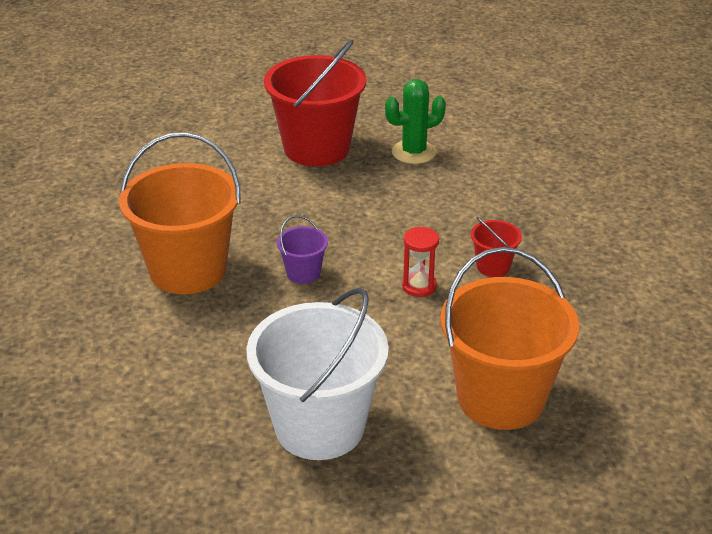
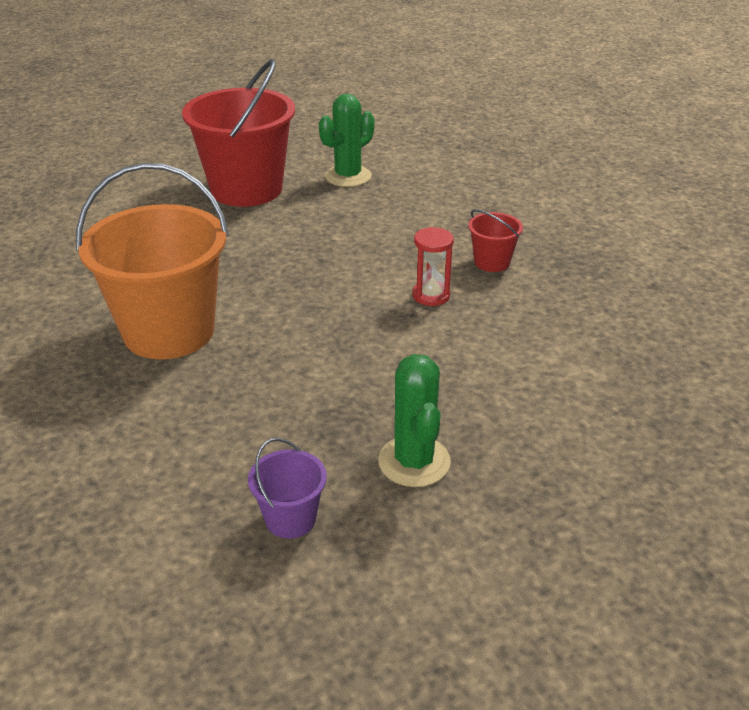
camera: 20 degrees left, 0 degrees up
white bucket [246,288,389,460] -> green cactus [378,354,451,487]
purple bucket [277,215,328,284] -> purple bucket moved to [248,438,327,539]
orange bucket [440,247,579,430] -> none

